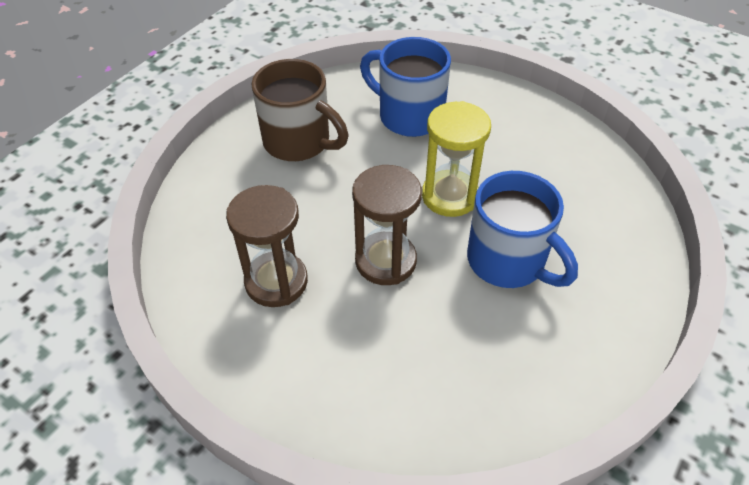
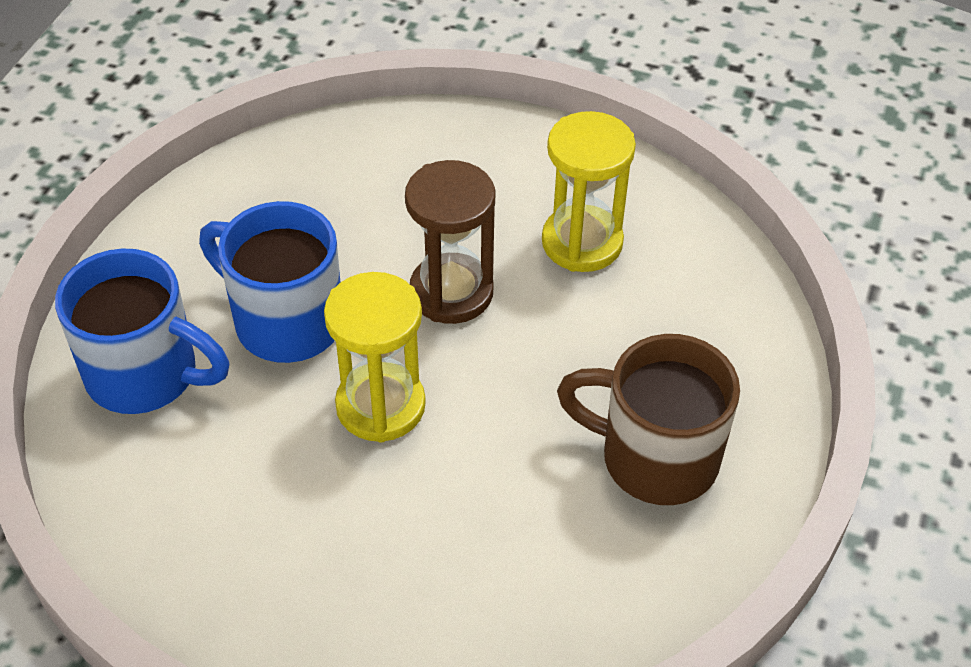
camera: 165 degrees right, 0 degrees up
brown hourglass [226,185,308,307] -> yellow hourglass [542,111,636,272]
blue mug [360,37,451,137] -> blue mug moved to [55,249,229,414]

